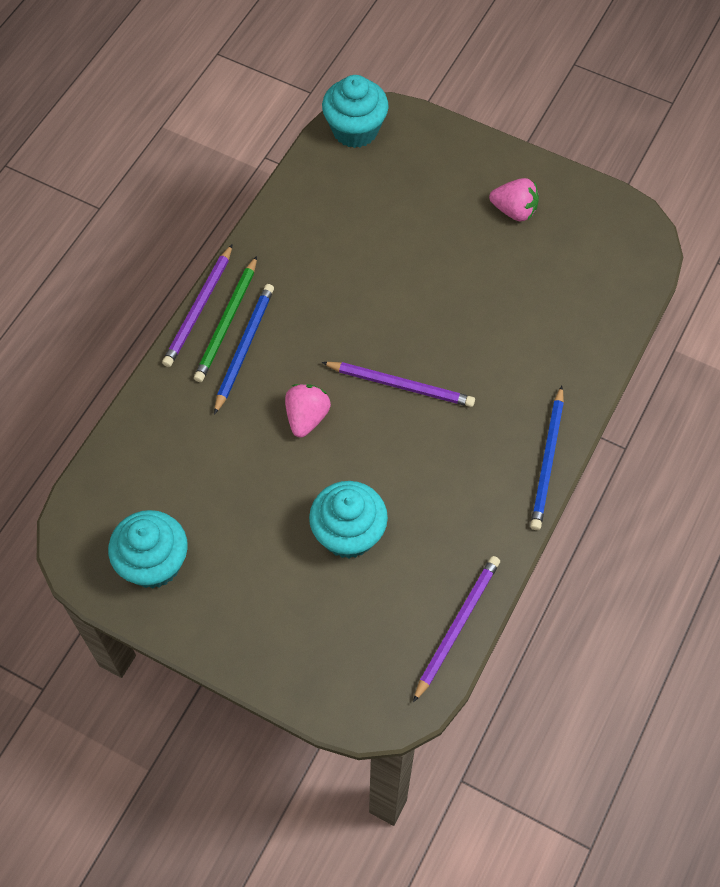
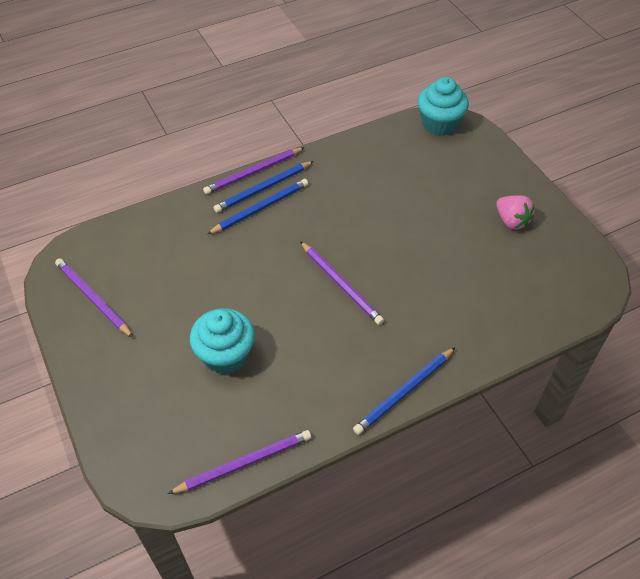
camera: 35 degrees right, 10 degrees down
turquoise cupcake [108,510,188,589] -> purple pencil [55,258,133,338]
green pencil [194,256,257,382] -> blue pencil [214,161,314,213]
pink strawberry [285,384,331,438] -> none

